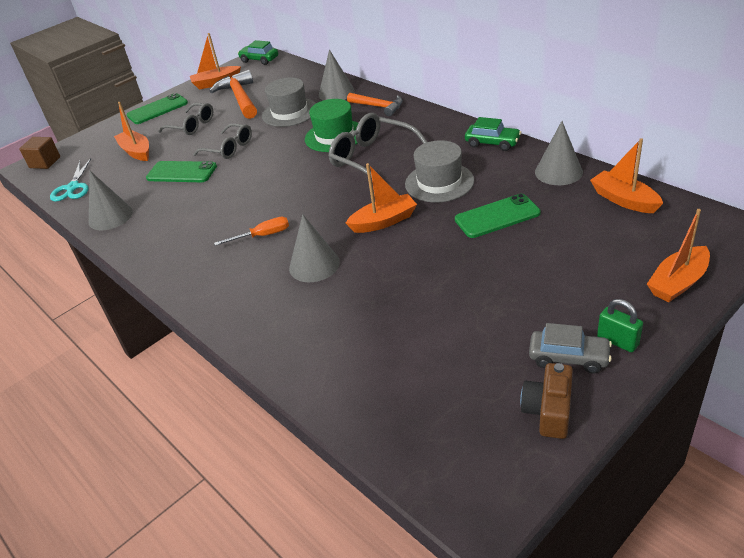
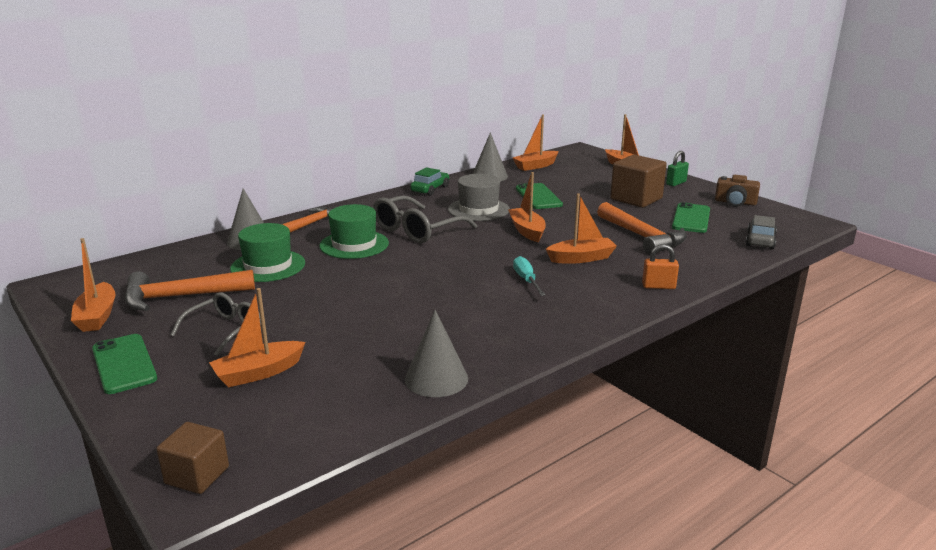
camera: 90 degrees left, 15 degrees down
turquoise scissors [50,158,91,202] -> none
green phone [146,161,217,182] -> green phone moved to [672,202,710,233]
grey glasses [193,123,252,159] -> none
orange screwdriver [214,217,289,246] -> turquoise screwdriver [513,256,546,296]
green car [238,40,278,65] -> none
grey hat [262,77,316,127] -> green hat [230,223,305,282]
grey cone [289,214,340,282] -> orange boat [546,193,617,264]
grey car [529,323,612,374] -> grey car moved to [746,215,777,249]
none -> orange hammer [597,202,687,255]
none -> brown cube [610,155,667,208]
none -> orange padlock [642,244,679,289]

